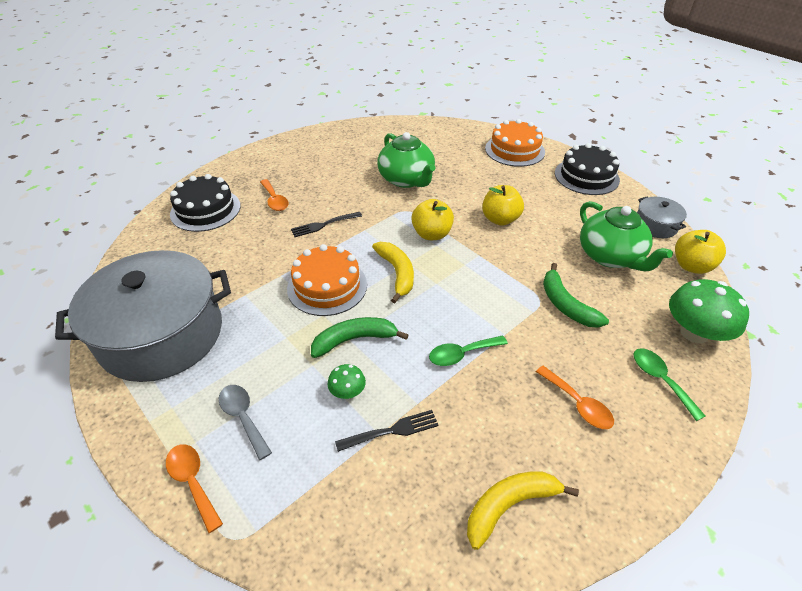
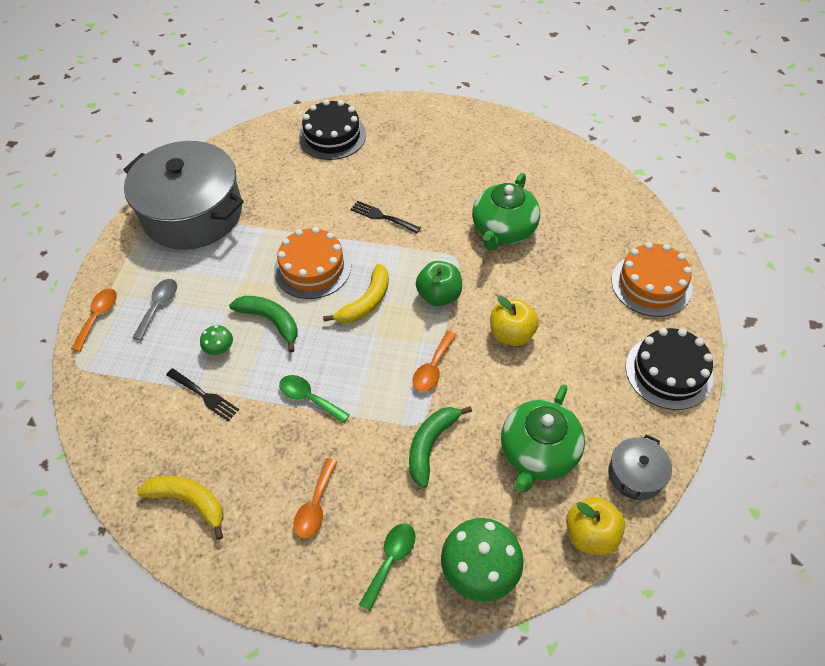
camera: 55 degrees right, 10 degrees up
orange spoon [260,179,288,211] -> orange spoon moved to [412,331,456,392]
yellow apple [411,199,454,240] -> green apple [416,261,462,306]

